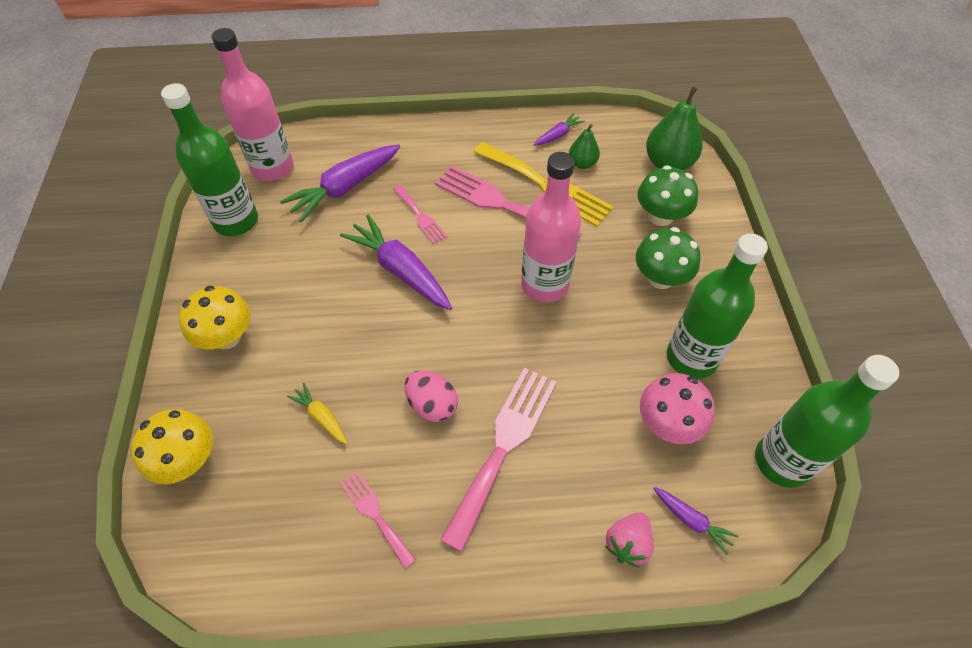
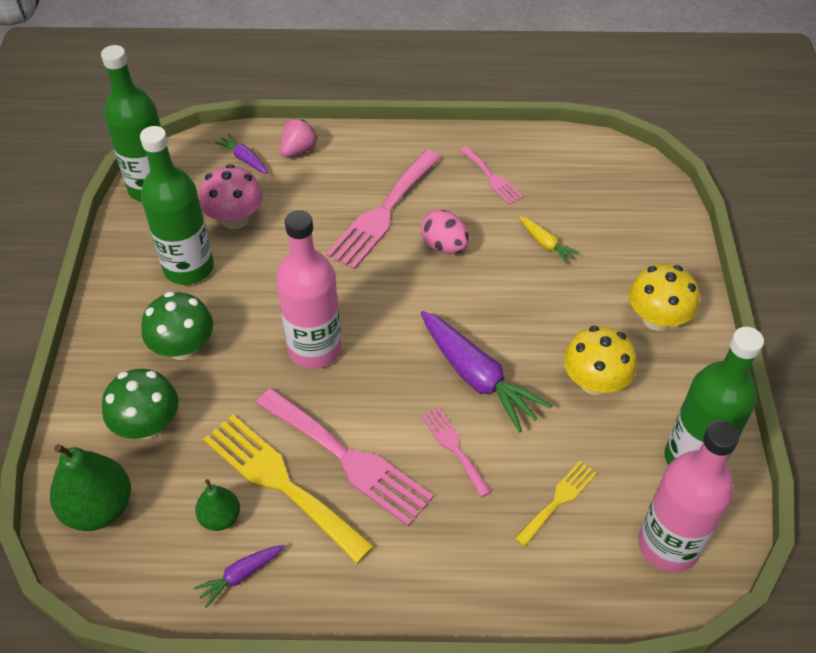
camera: 175 degrees left, 5 degrees down
yellow mushroom [131,409,213,484] -> yellow mushroom moved to [564,326,637,395]
purple carrot [280,144,400,223] -> yellow fork [515,461,597,547]

